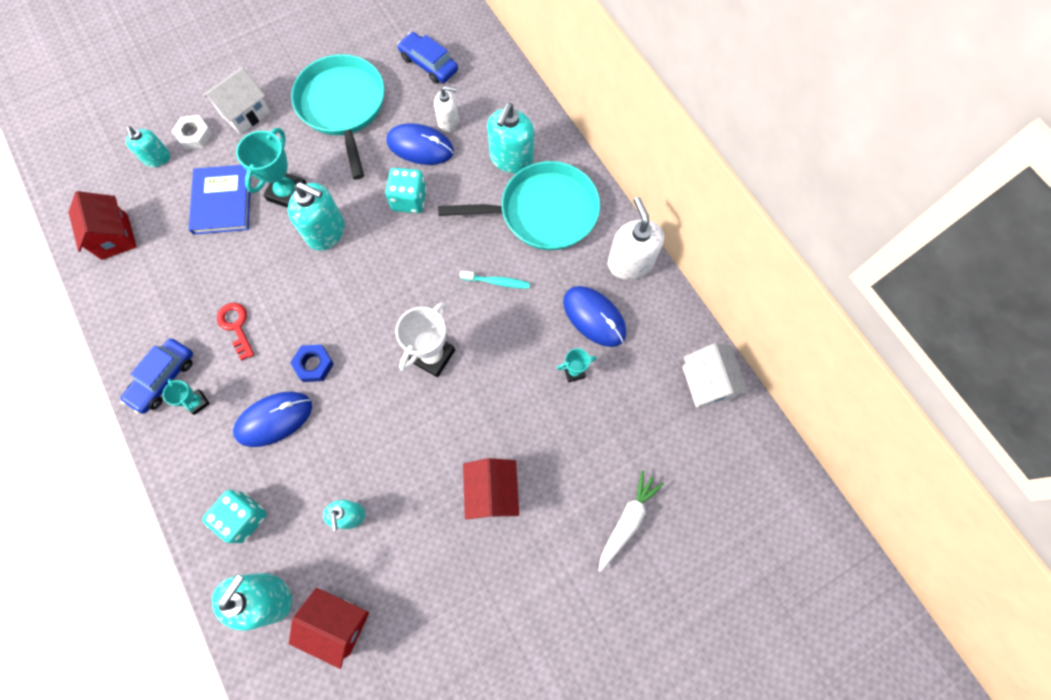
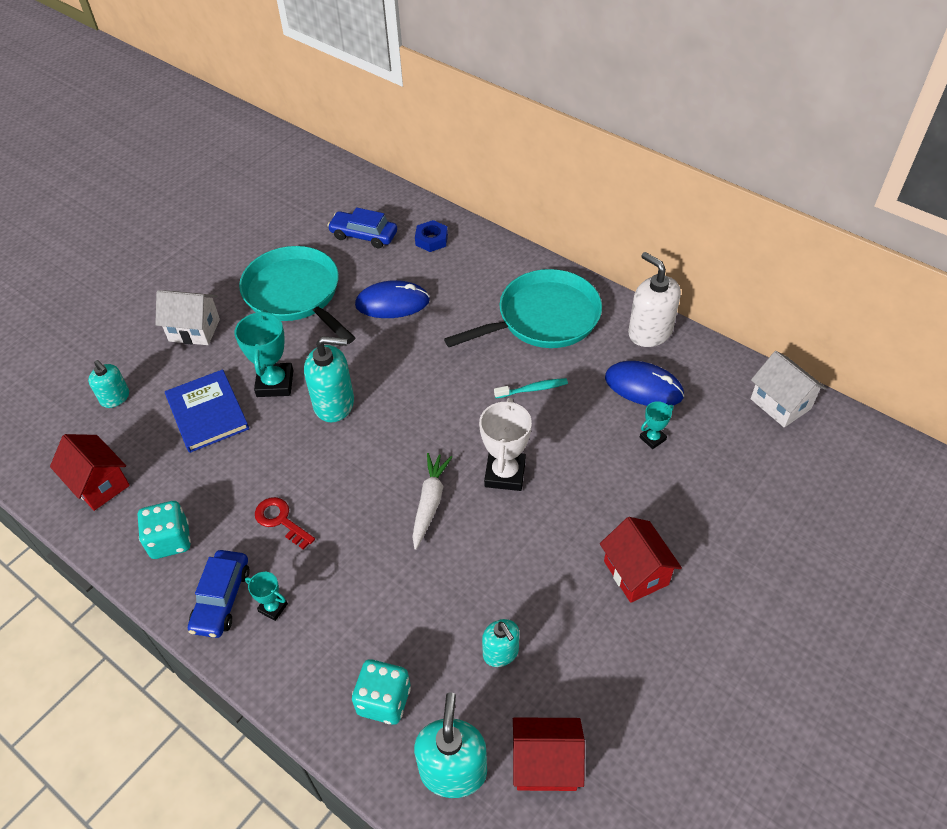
camera: 20 degrees left, 20 degrees down
white nut [172,115,213,150] -> none
white house [203,67,270,135] -> white house turned 75 degrees clockwise [155,290,220,345]
blue mouse [233,391,312,447] -> none
blue nut [290,344,334,382] -> blue nut moved to [415,220,448,252]
turquoise dice [385,168,427,213] -> turquoise dice moved to [138,501,191,559]
white soap dispenser [434,86,459,132] -> none
turquoise soap dispenser [487,103,534,173] -> none
white carrot [598,470,664,572] -> white carrot moved to [412,453,452,550]

